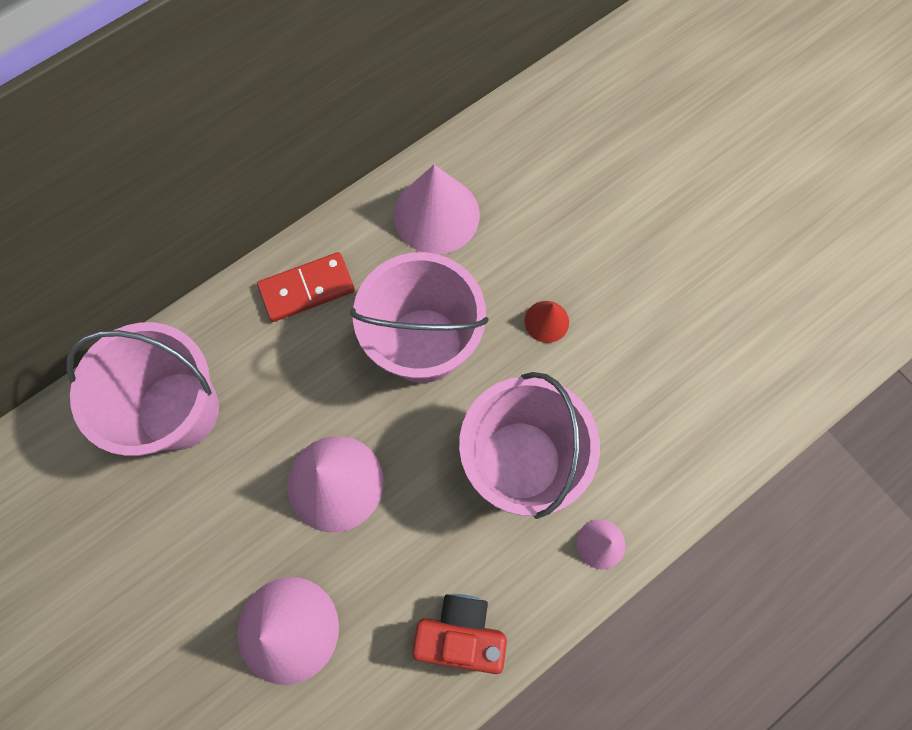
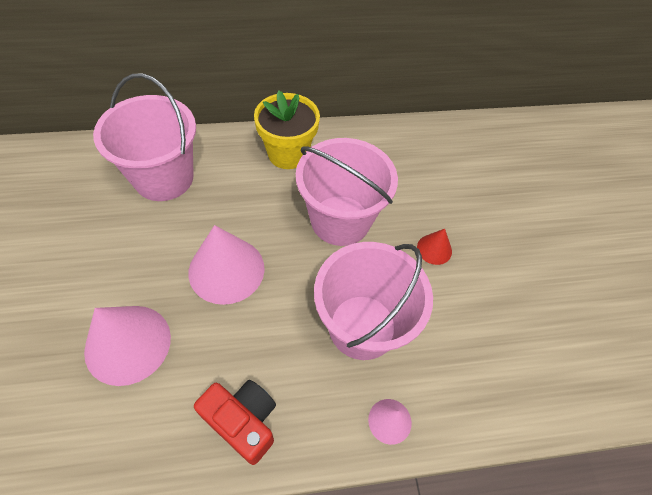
camera: 25 degrees right, 15 degrees down
red domino [257,252,355,322] -> yellow flower pot [254,90,320,169]
pink cone [394,165,480,254] -> none

